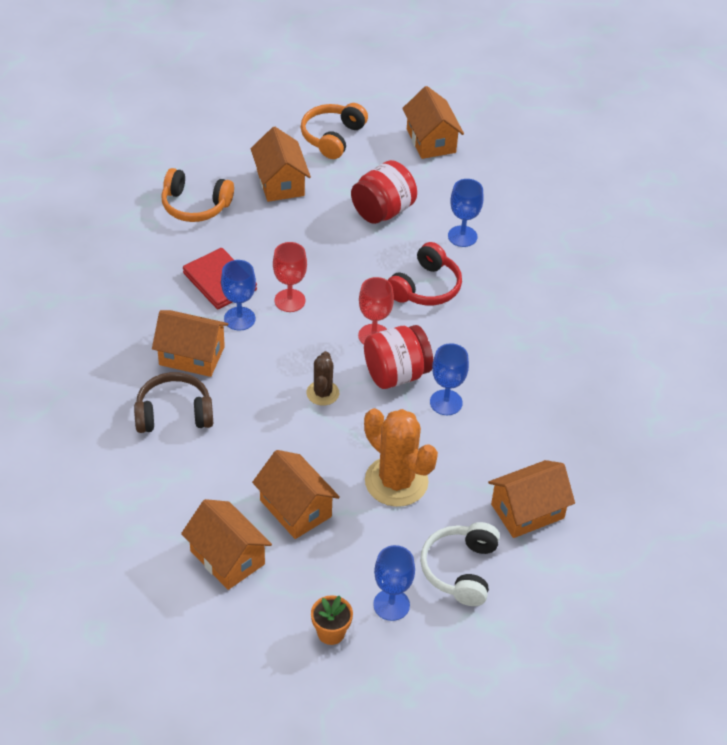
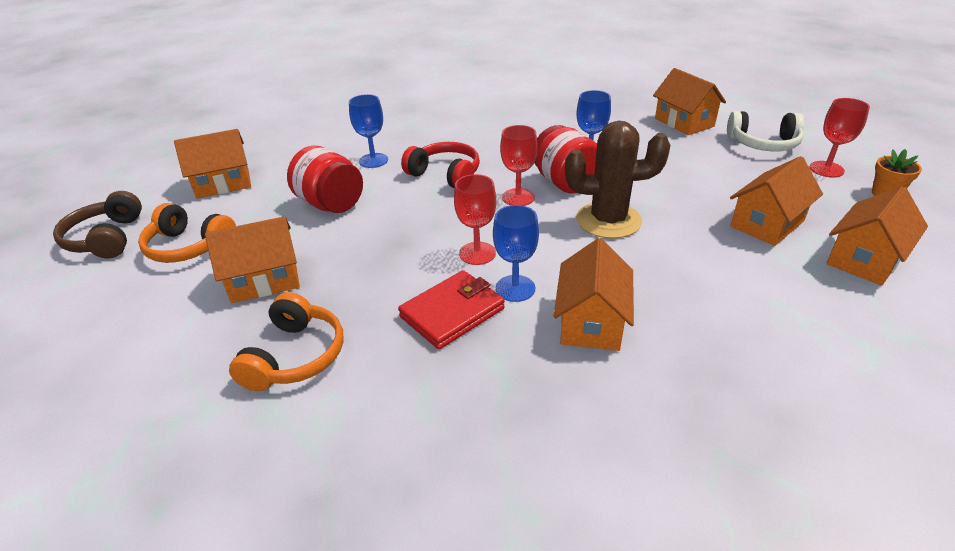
camera: 90 degrees left, 10 degrees down
brown headphones [134,372,213,433] -> brown headphones moved to [53,191,142,258]
brown cactus [306,351,339,406] -> brown cactus [565,121,671,239], size x1.84
orange cactus [364,408,438,507] -> none
blue goblet [373,545,415,621] -> red goblet [810,98,870,177]

